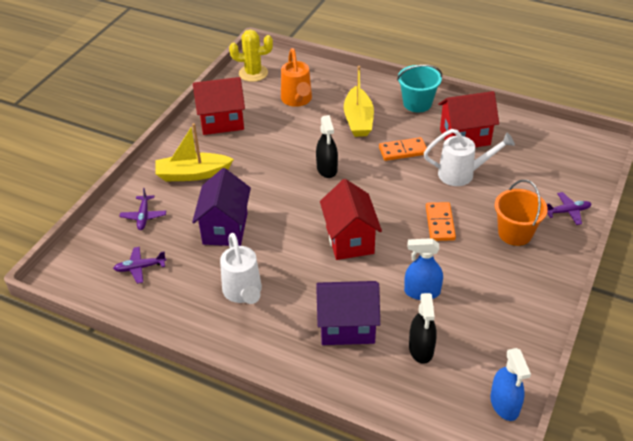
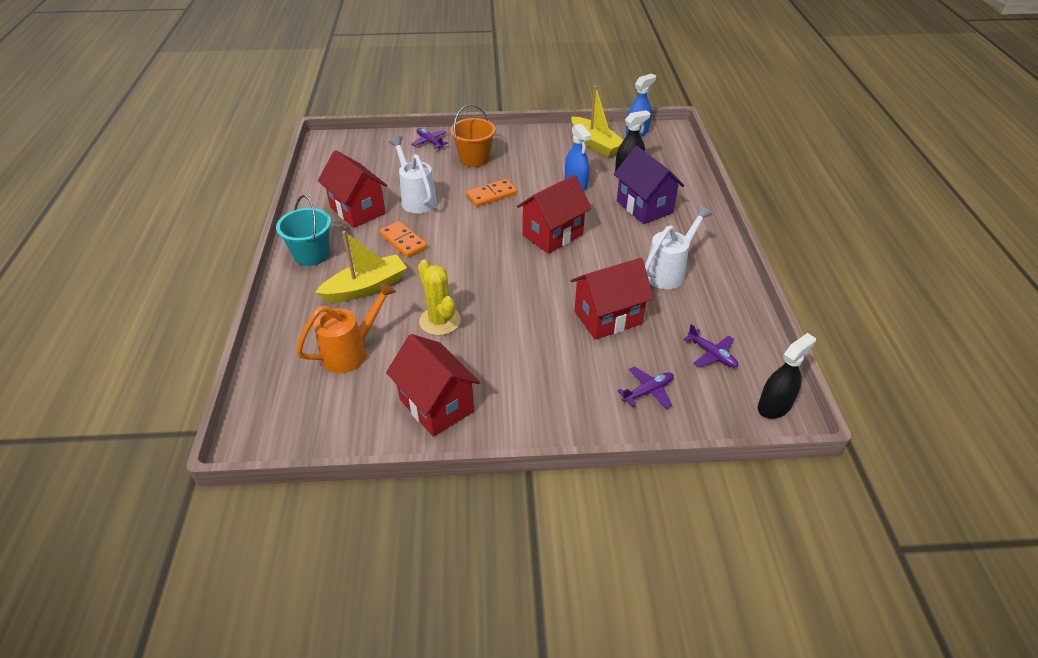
camera: 120 degrees left, 0 degrees up
yellow boat [155,123,234,181] -> yellow boat moved to [571,86,623,157]
purple house [192,168,251,246] -> red house [571,258,654,340]
yellow cactus [229,30,273,82] -> yellow cactus moved to [418,260,461,335]
black spray bottle [316,115,338,178] -> black spray bottle moved to [758,333,816,419]

